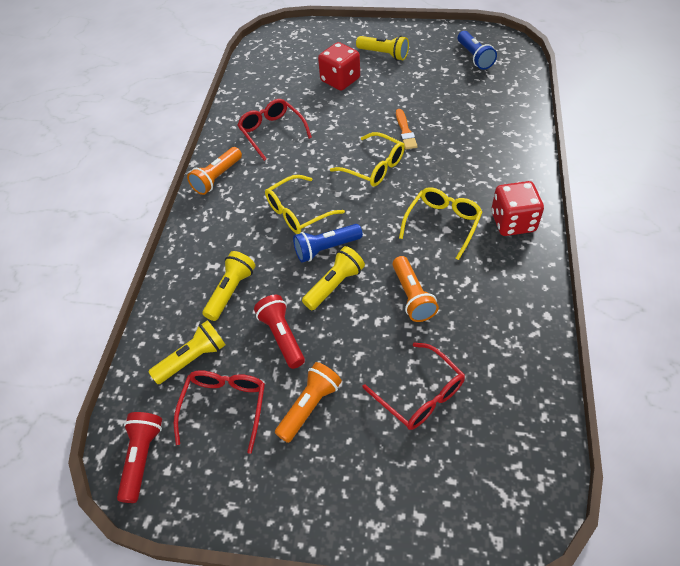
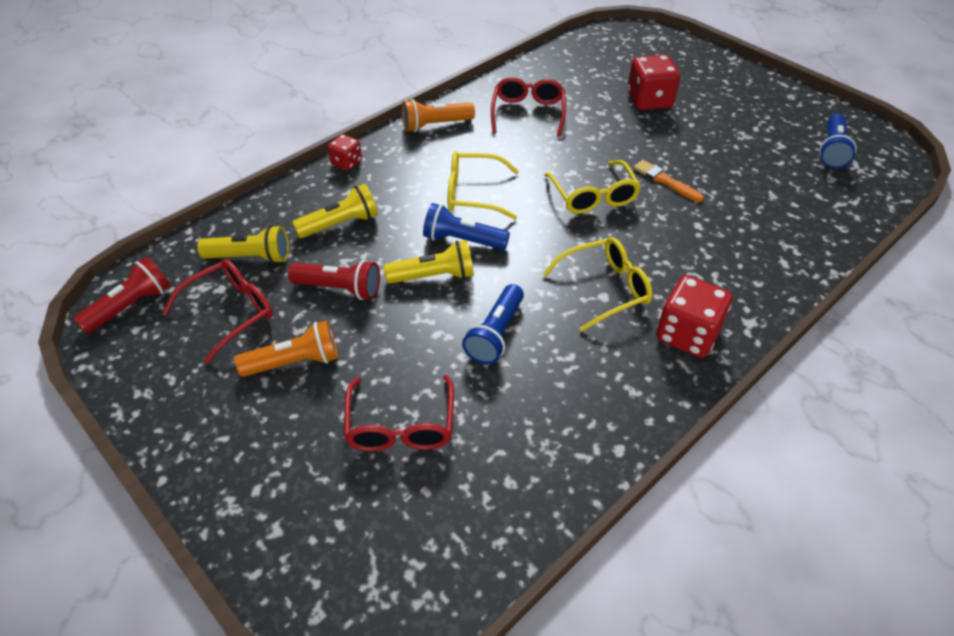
camera: 35 degrees right, 5 degrees down
red flashlight [254,295,305,369] -> red flashlight turned 90 degrees clockwise [288,260,380,300]
yellow flashlight [356,36,409,61] -> none
orange flashlight [392,256,439,322] -> blue flashlight [462,284,524,364]
orange brush [396,109,418,149] -> orange brush turned 105 degrees clockwise [633,160,704,202]
none -> red dice [328,134,362,171]

